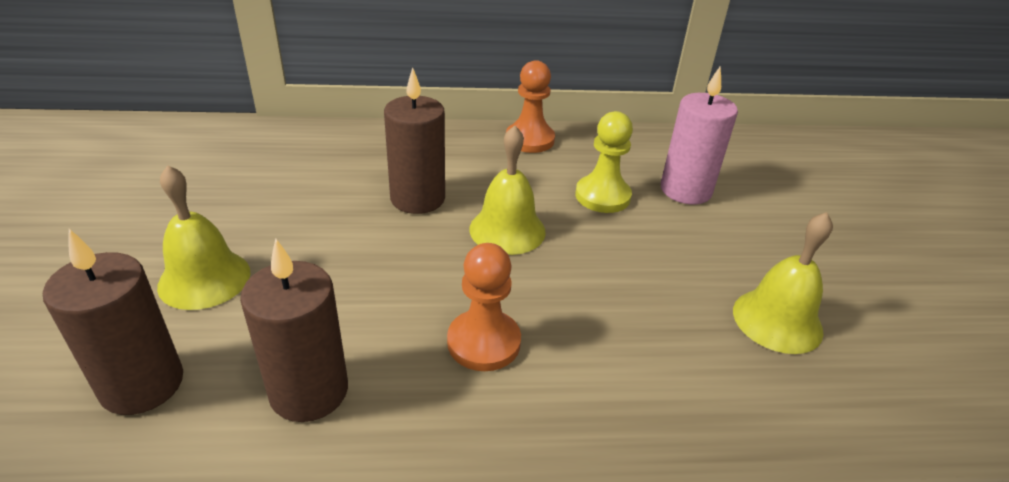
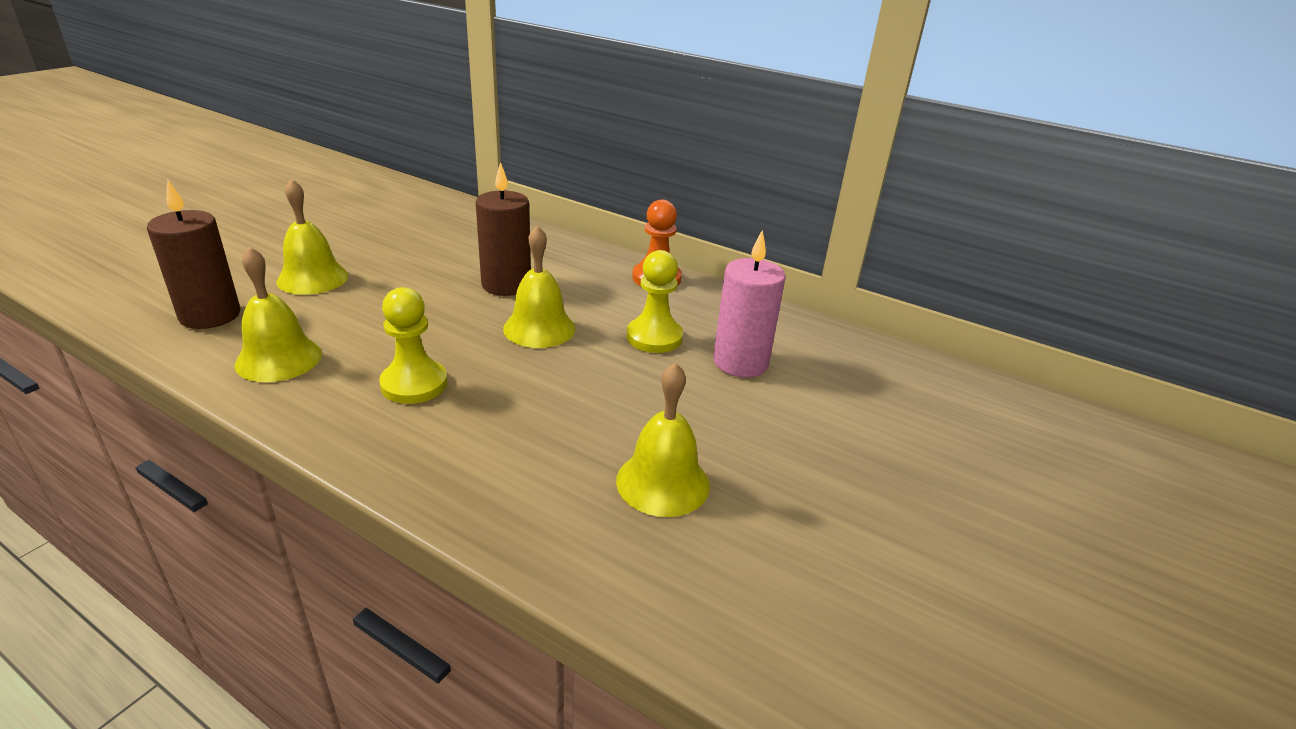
camera: 35 degrees right, 5 degrees down
brown candle [240,239,348,422] -> yellow bell [235,246,322,382]
orange pawn [447,243,521,371] -> yellow pawn [379,287,447,404]

